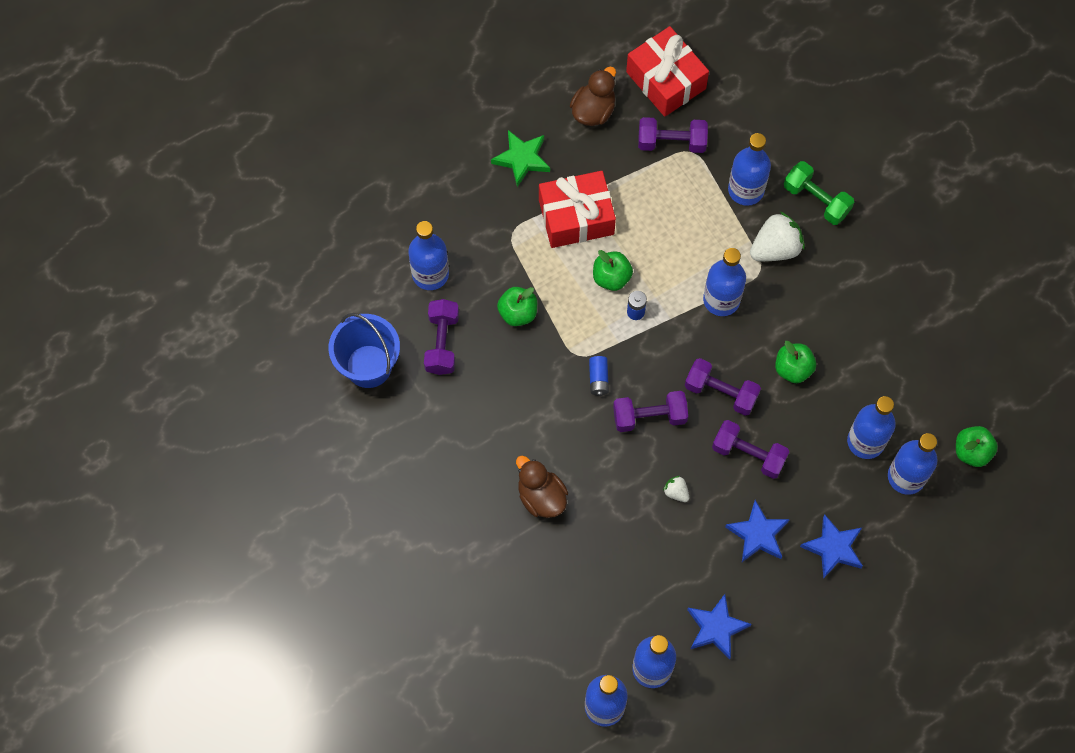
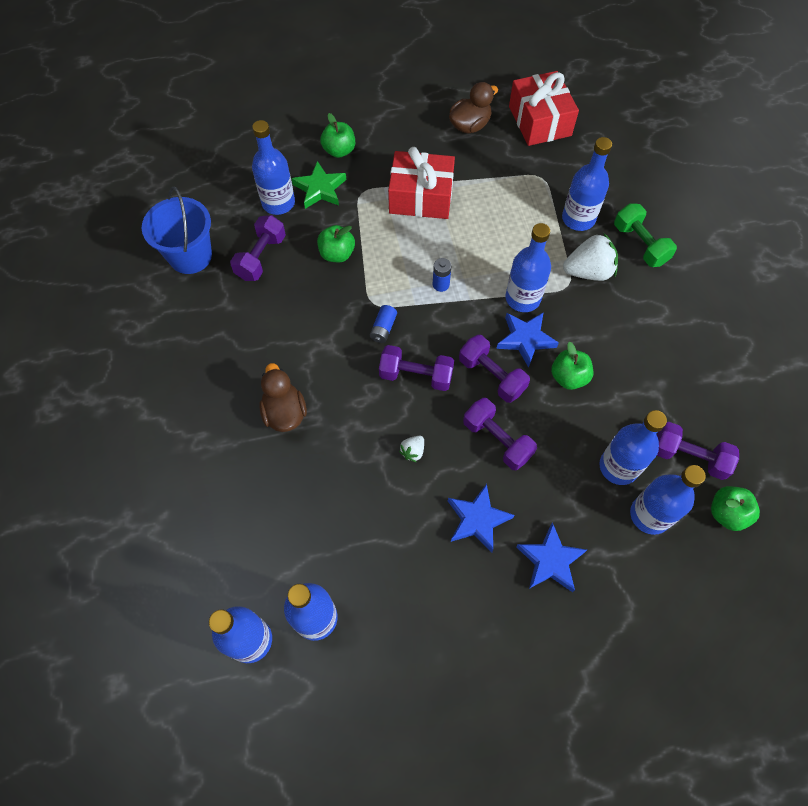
camera: 20 degrees right, 5 degrees down
green star [491,130,550,187] -> green star moved to [291,161,346,209]
green apple [593,250,633,291] -> green apple moved to [320,113,355,158]
purple dumbbell [638,117,708,153] -> purple dumbbell moved to [657,422,739,480]
white strawberry [663,476,689,502] -> white strawberry turned 120 degrees counterclockwise [399,436,424,462]
blue star [687,594,751,660] -> blue star moved to [496,312,559,368]

